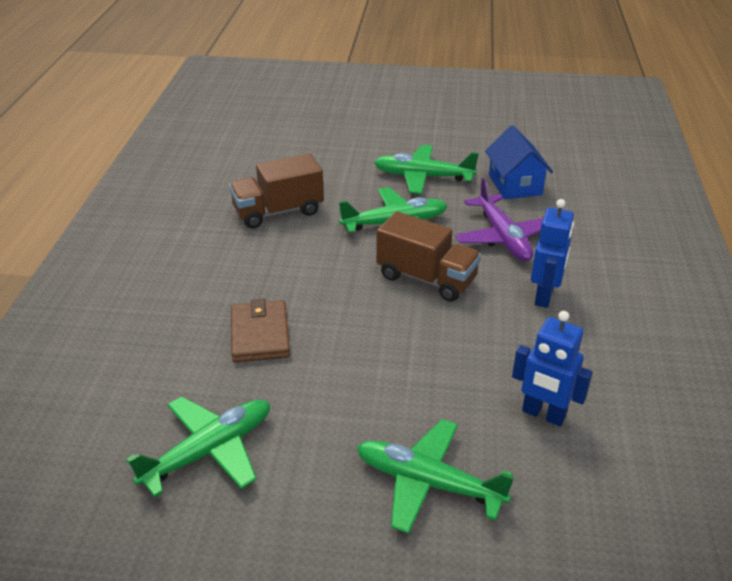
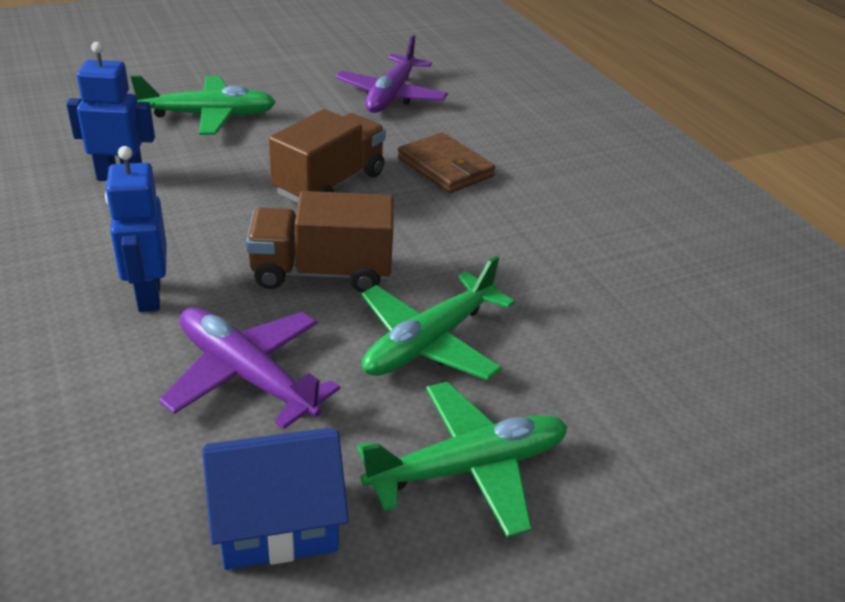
camera: 145 degrees right, 0 degrees up
green plane [126,397,270,497] -> purple plane [335,35,448,113]
brown truck [229,153,324,229] -> brown truck moved to [269,109,386,203]
blue house [485,125,553,199] -> blue house turned 60 degrees counterclockwise [202,428,349,570]

